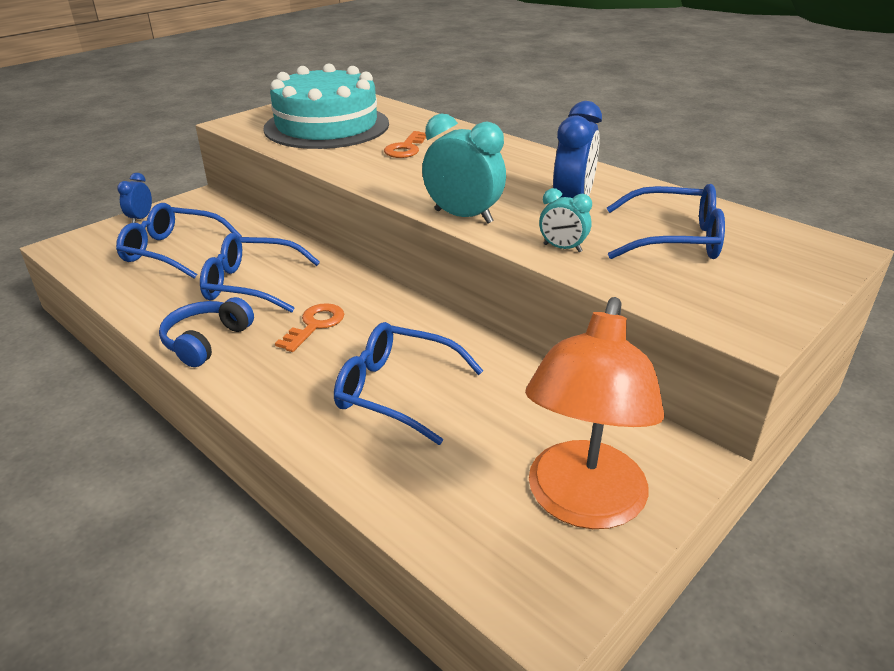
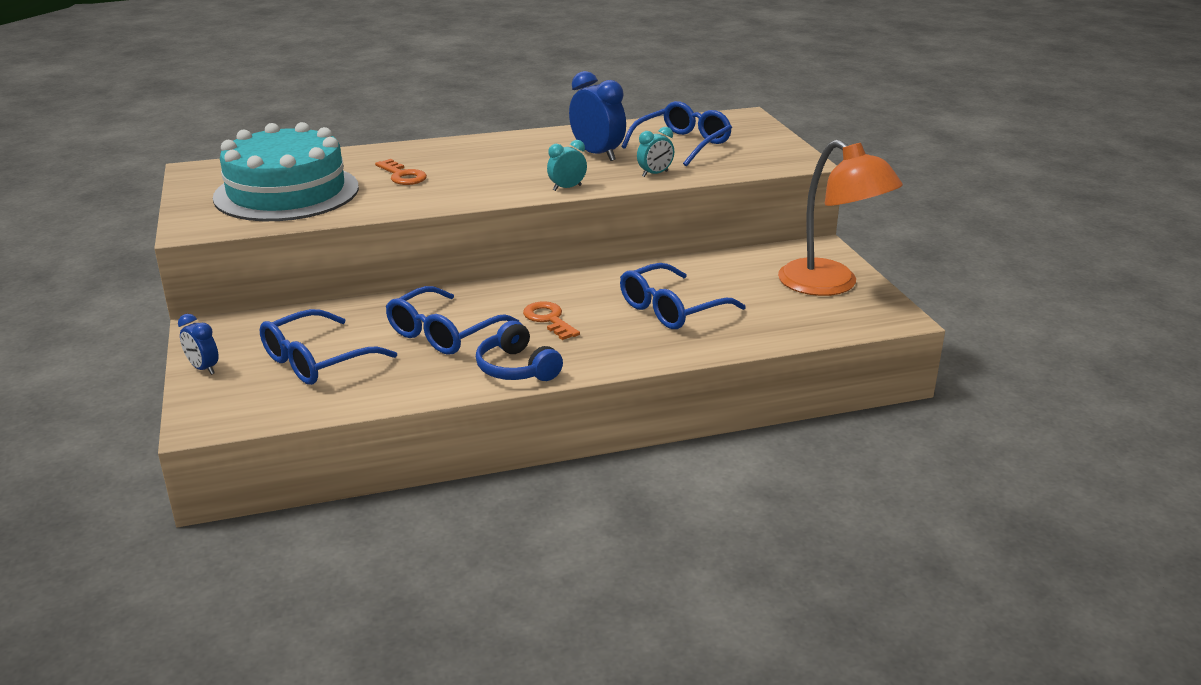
camera: 60 degrees left, 5 degrees down
turquoise clock [422,114,506,224] -> turquoise clock [547,140,587,191], size x0.56

